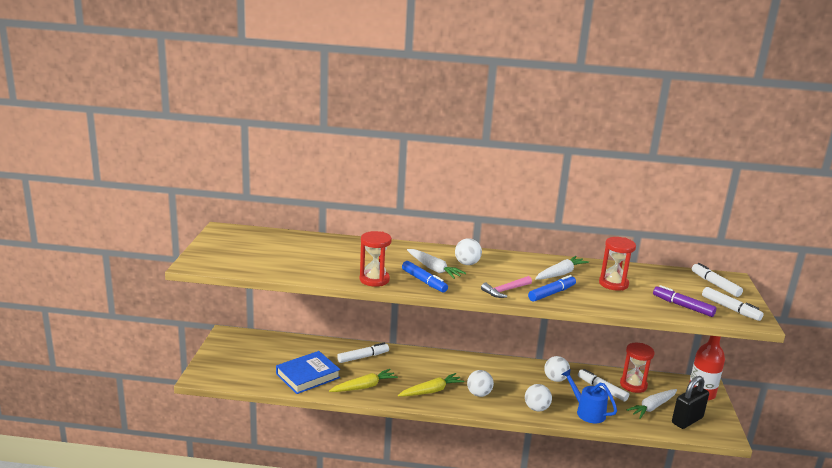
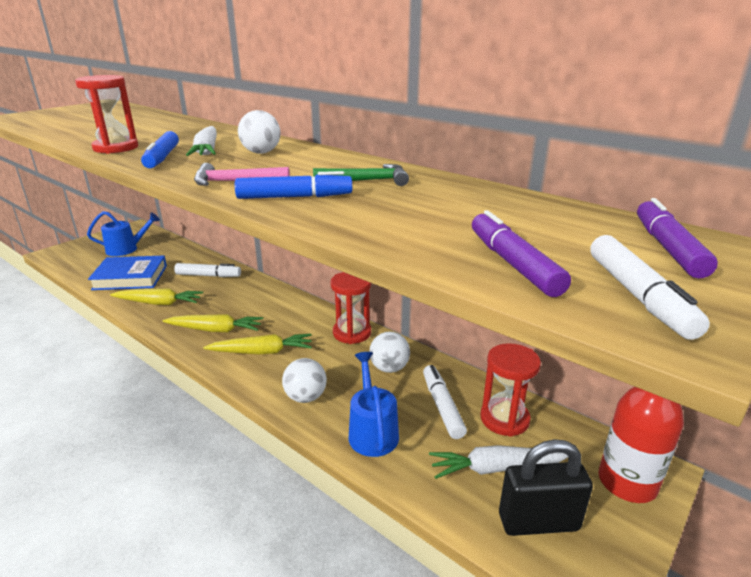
camera: 35 degrees right, 5 degrees up
white ball [467,370,494,397] -> yellow carrot [203,334,312,354]
white carrot [535,256,589,280] -> green hammer [313,164,409,186]
red hourglass [599,237,636,291] -> red hourglass moved to [331,272,371,344]
white marker [692,263,743,297] -> purple marker [637,198,718,278]
none -> blue watering can [87,211,160,256]

